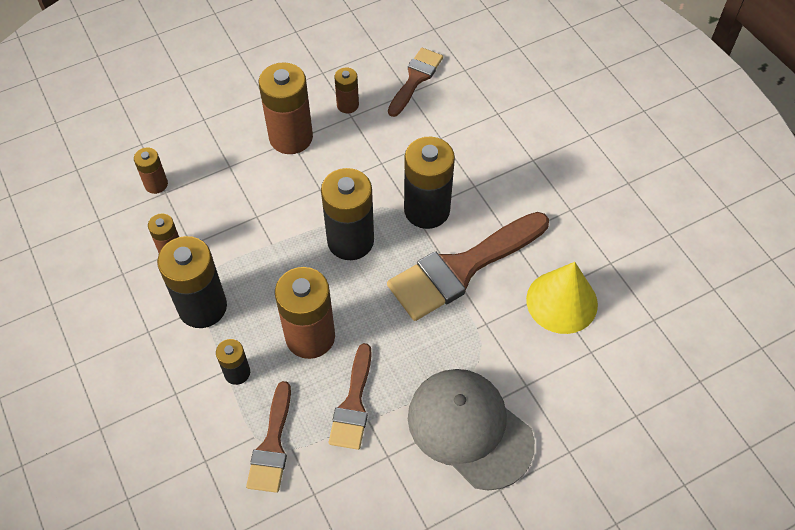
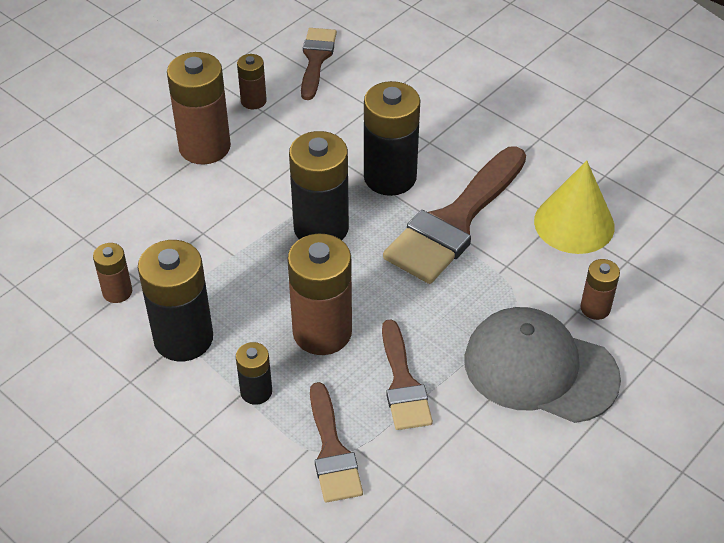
camera: 20 degrees left, 10 degrees down
brown battery [134,147,168,194] -> brown battery moved to [580,259,620,320]

